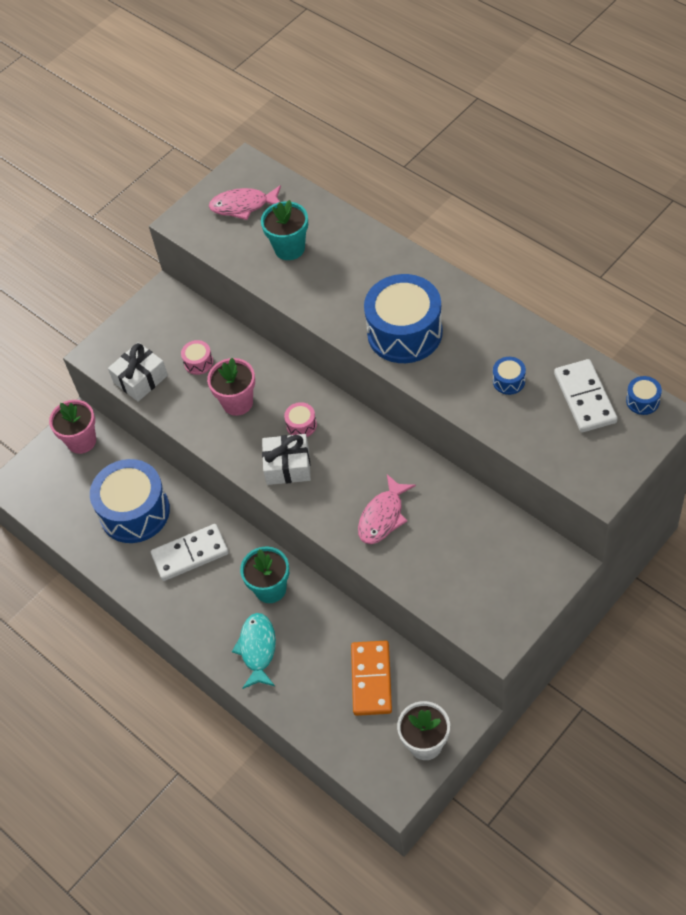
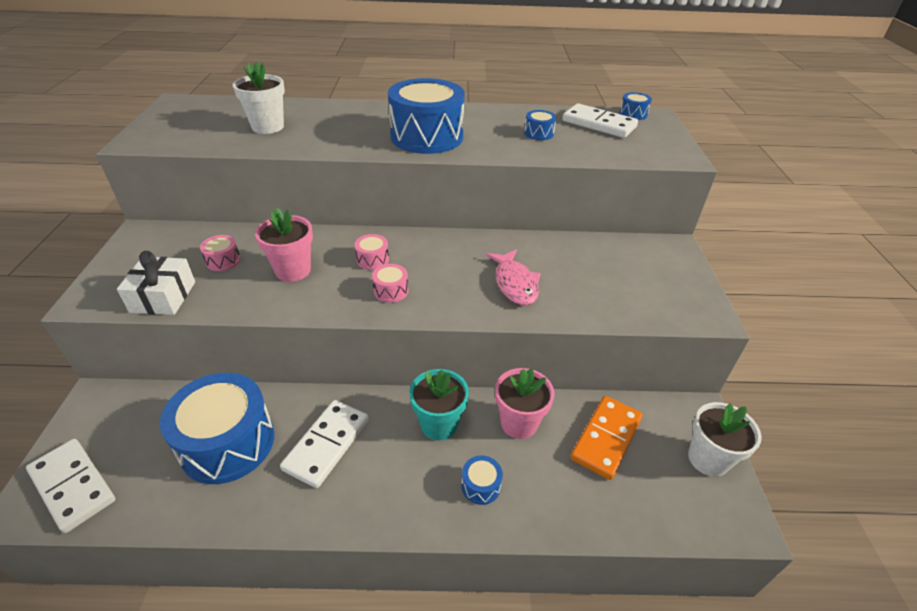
camera: 50 degrees left, 15 degrees down
pink flower pot [49,400,96,454] -> pink flower pot moved to [495,368,554,439]
pink fish [209,185,281,220] -> none
turquoise fish [232,613,276,689] -> blue drum [461,455,503,505]
turquoise flower pot [261,200,308,260] -> white flower pot [232,62,285,134]
white gift [262,434,311,485] -> pink drum [372,264,408,303]
orange domino [351,640,392,716] -> orange domino turned 75 degrees clockwise [570,396,643,480]
none -> white domino [26,439,115,533]

